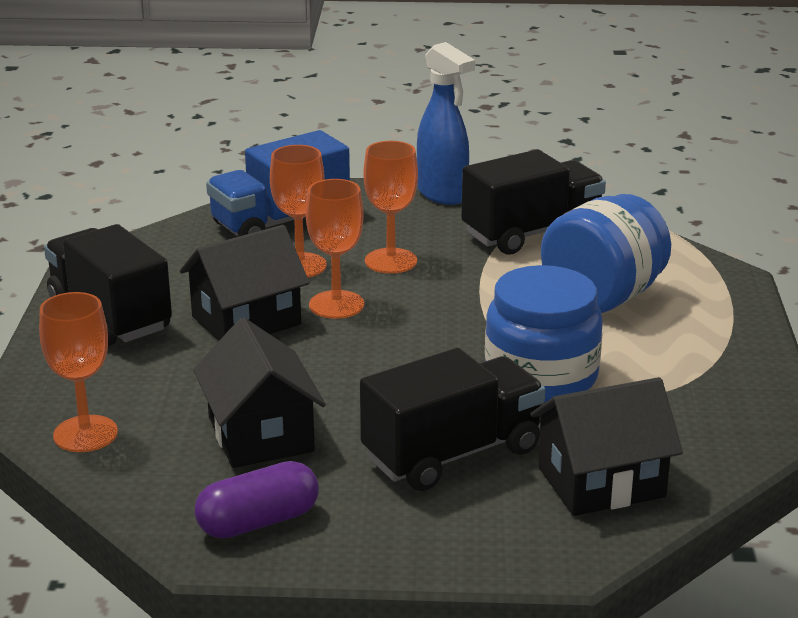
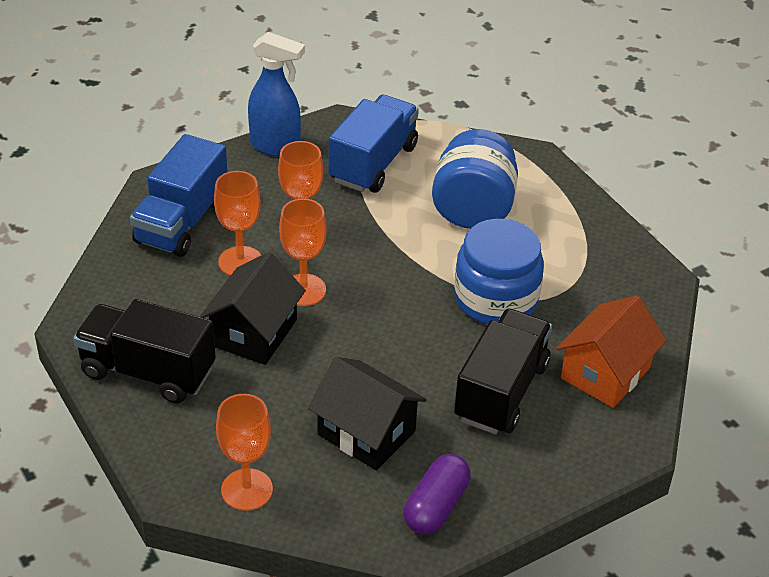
camera: 35 degrees left, 15 degrees up
black truck [461,149,606,255] -> blue truck [328,95,419,193]
black house [530,377,683,516] -> orange house [556,295,667,408]

